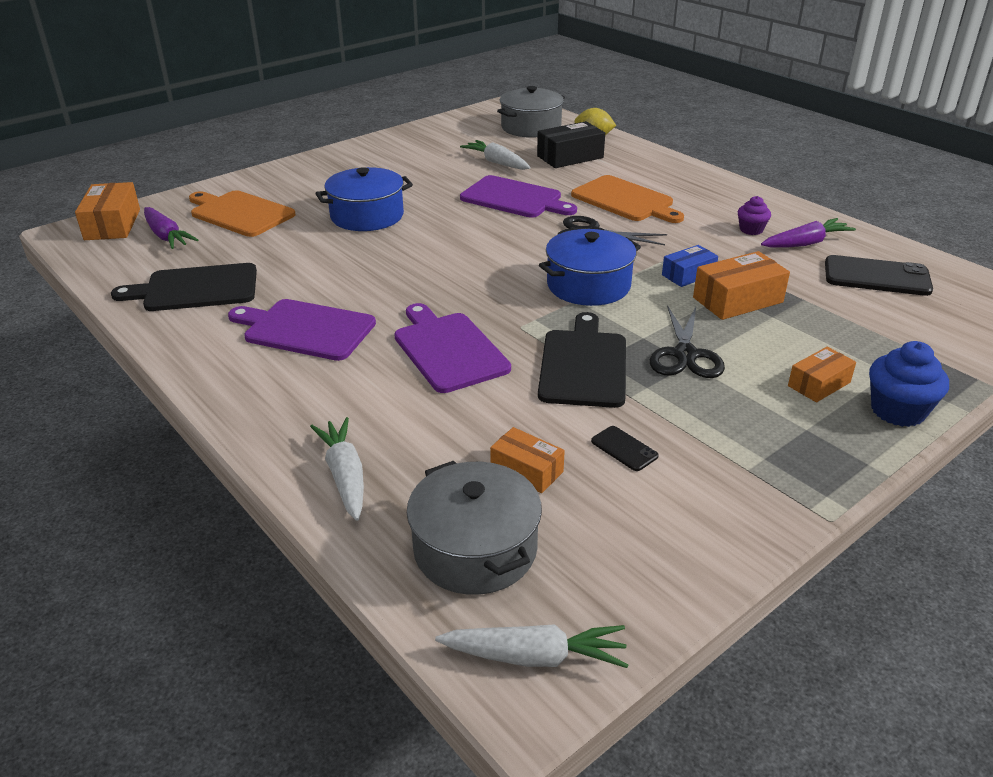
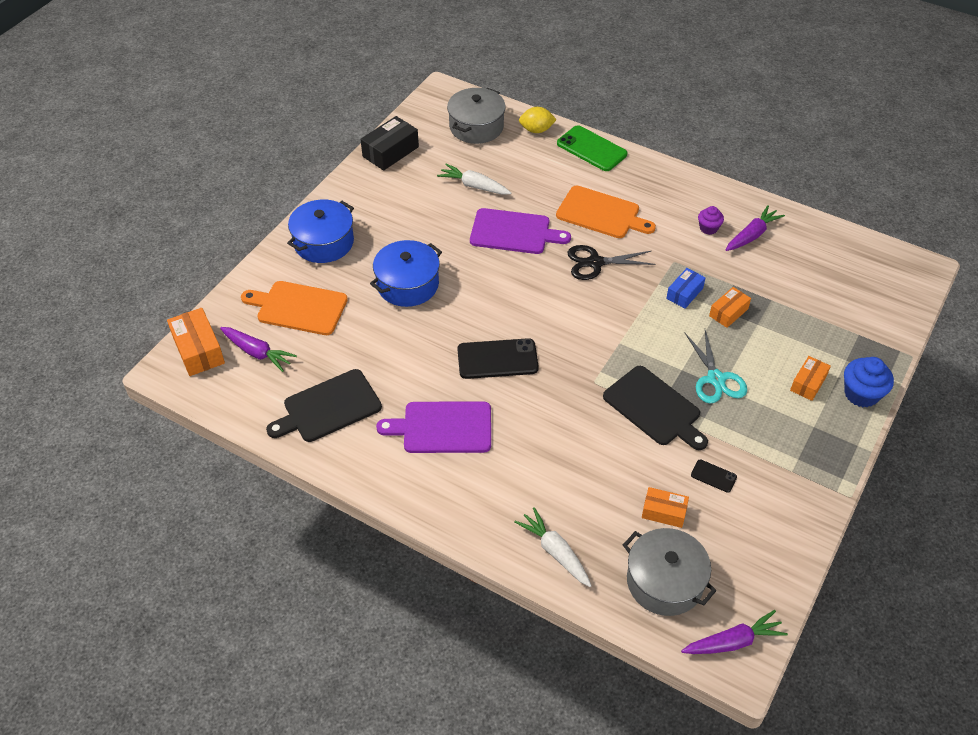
camera: 20 degrees left, 15 degrees up
purple cutting board [394,303,511,393] -> none
white carrot [435,624,629,668] -> purple carrot [681,610,788,654]
black box [537,121,605,168] -> black box moved to [360,116,419,170]
black cutting board [538,312,626,408] -> black cutting board turned 150 degrees clockwise [603,366,708,450]
blue pot [539,229,641,306] -> blue pot moved to [287,200,354,263]
black scissors [650,305,725,378] -> turquoise scissors [684,330,747,404]
orange box [693,251,790,320] -> orange box [709,287,751,328], size x0.63
black phone [825,255,933,296] -> black phone moved to [457,338,539,379]
none -> green phone [557,125,627,171]

